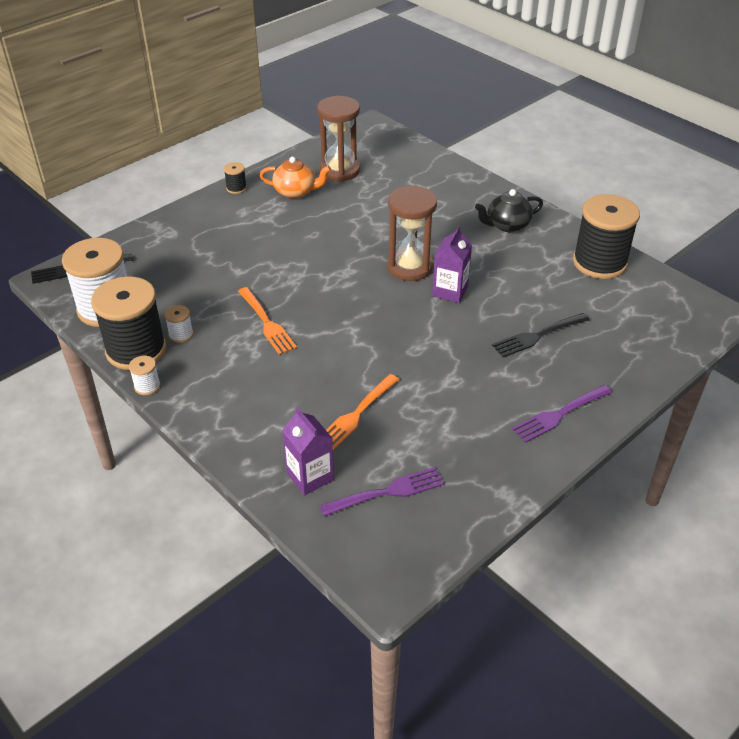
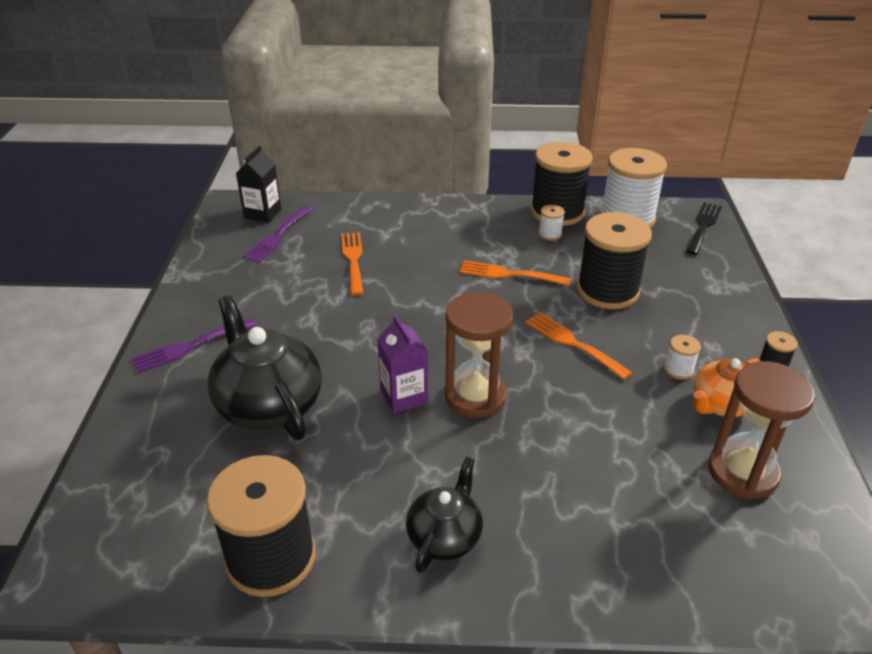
camera: 135 degrees right, 5 degrees down
white spool [129,356,160,395] -> white spool moved to [664,335,701,380]
purple carton [282,407,334,495] -> none
black fork [492,313,589,357] -> black teapot [208,295,322,440]
purple fork [512,385,613,443] -> purple fork turned 135 degrees counterclockwise [132,318,257,373]
none -> black carton [236,146,281,223]
none -> orange fork [525,312,632,380]
none -> black spool [577,212,652,309]

